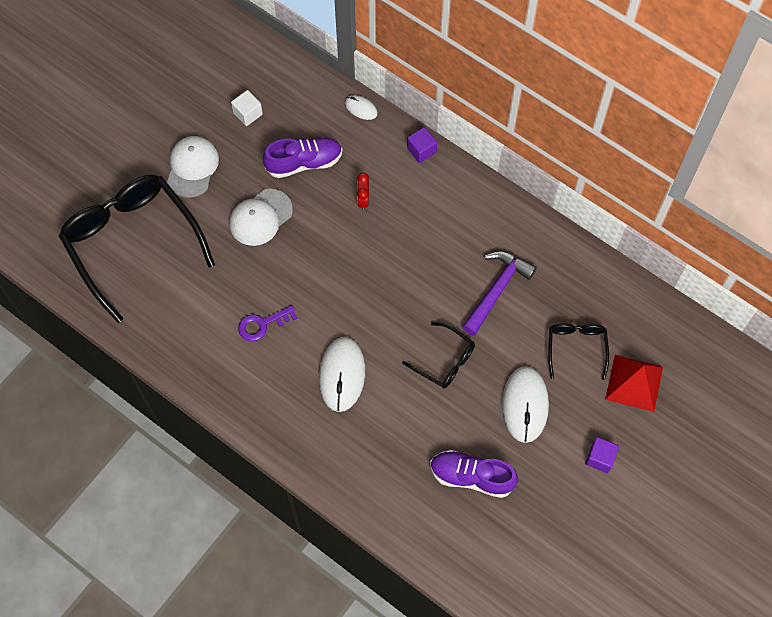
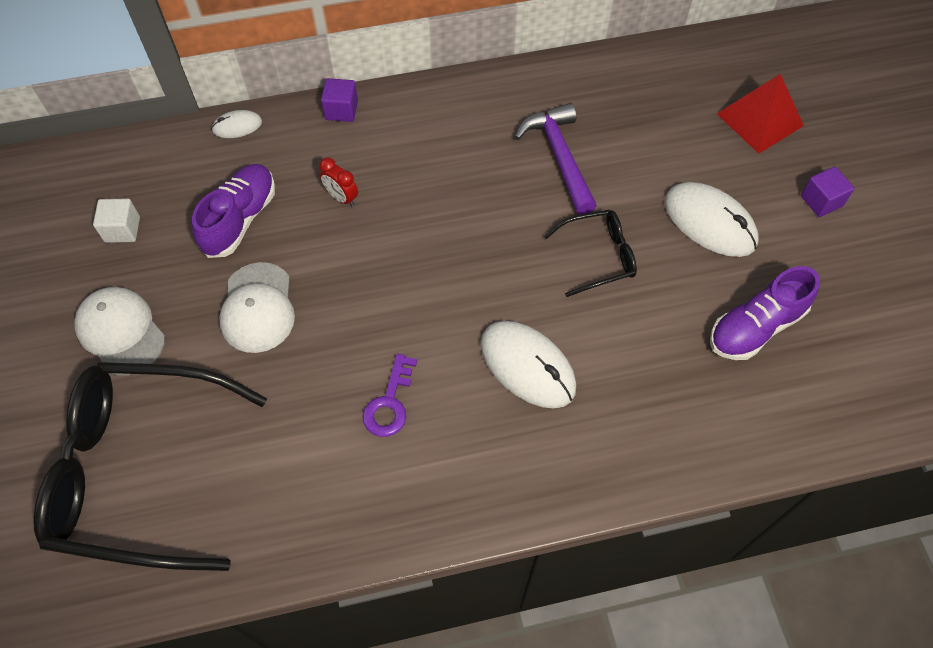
camera: 50 degrees left, 5 degrees down
black glasses [548,324,609,380] -> none

